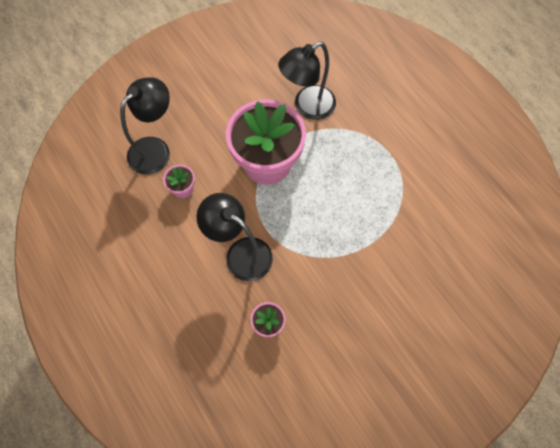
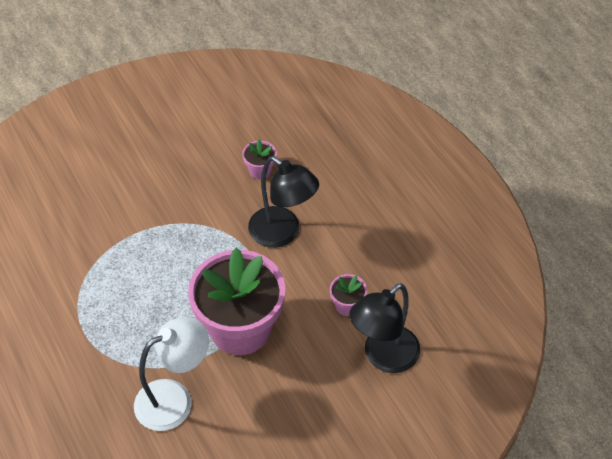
camera: 175 degrees left, 15 degrees down
black lamp [278,41,336,120] -> white lamp [134,317,209,431]

